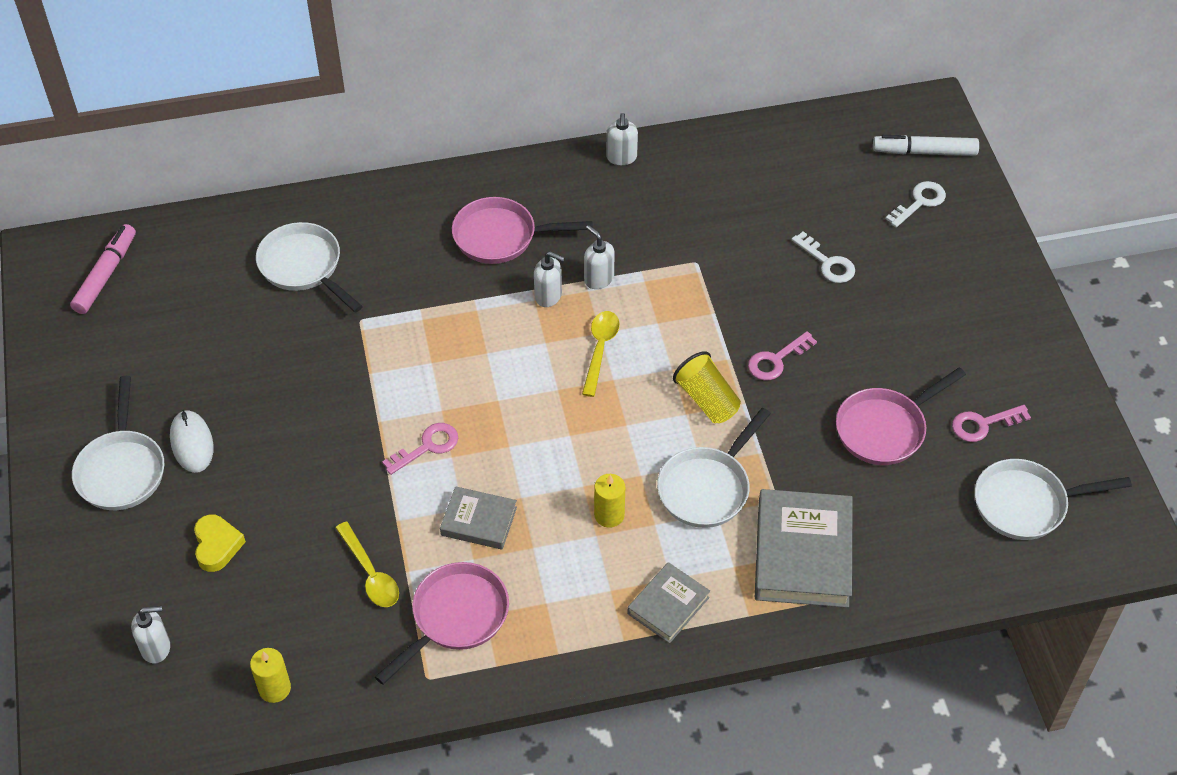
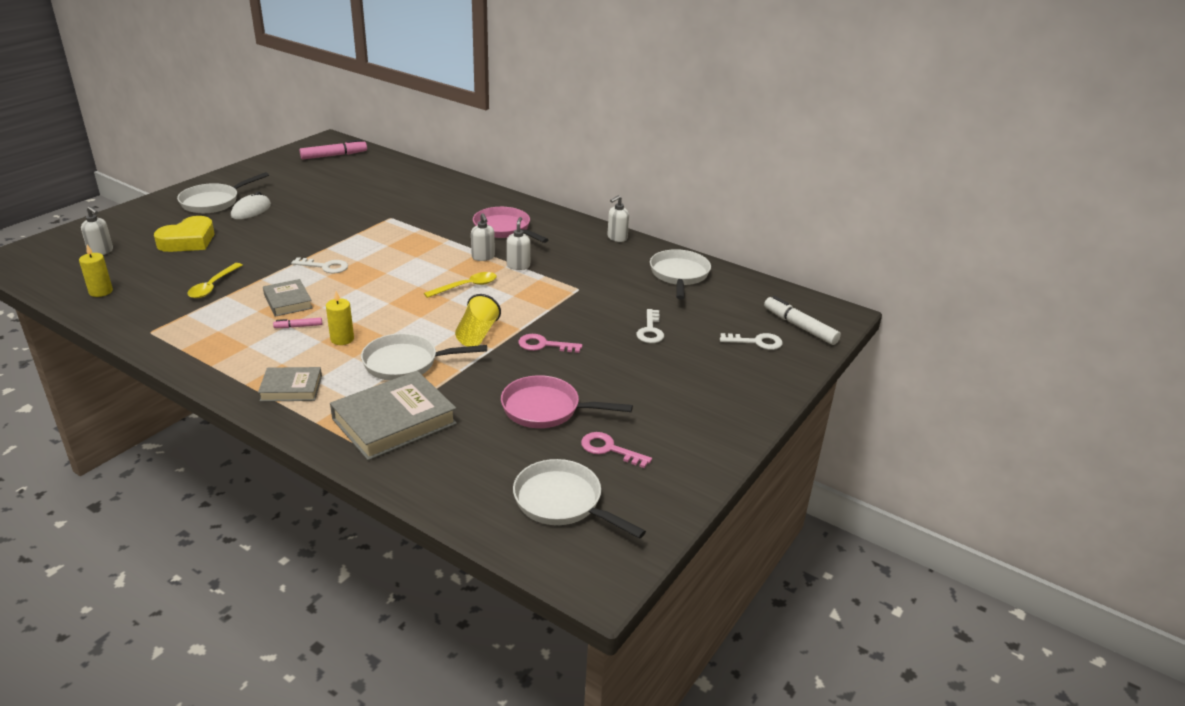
camera: 45 degrees right, 20 degrees down
yellow heart [194,514,246,572] -> yellow heart [154,216,214,252], size x1.54
white pan [256,222,363,312] -> white pan moved to [650,249,711,300]
pink pan [375,562,509,685] -> none
pink key [382,423,458,475] -> white key [291,257,348,274]
none -> pink marker [273,318,322,328]

